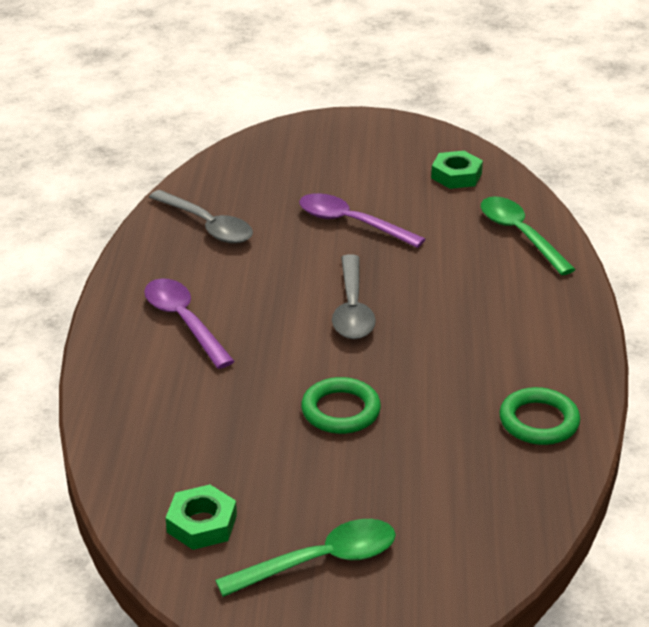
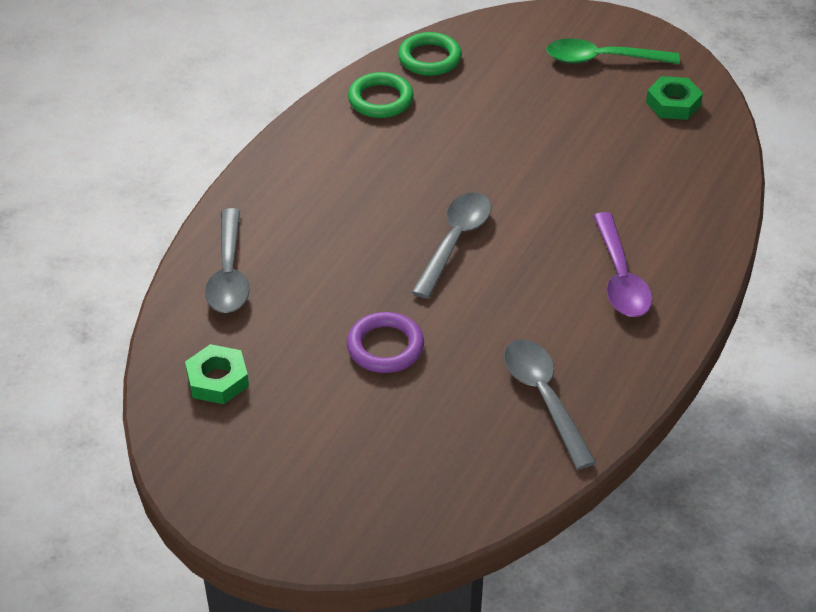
camera: 155 degrees left, 10 degrees up
purple spoon [299,193,425,248] -> purple ring [347,312,424,373]
green ring [301,377,381,434] -> green ring moved to [398,32,462,76]
green spoon [481,196,576,275] -> grey spoon [205,208,250,313]

